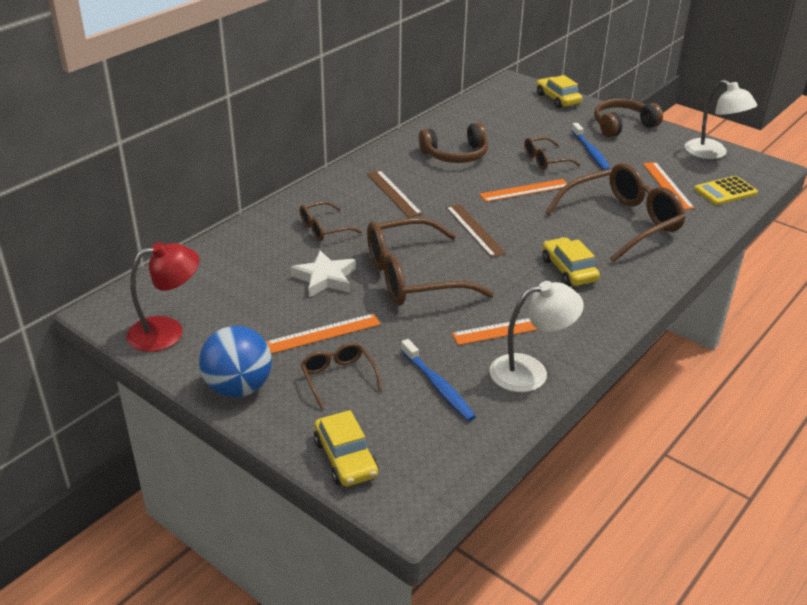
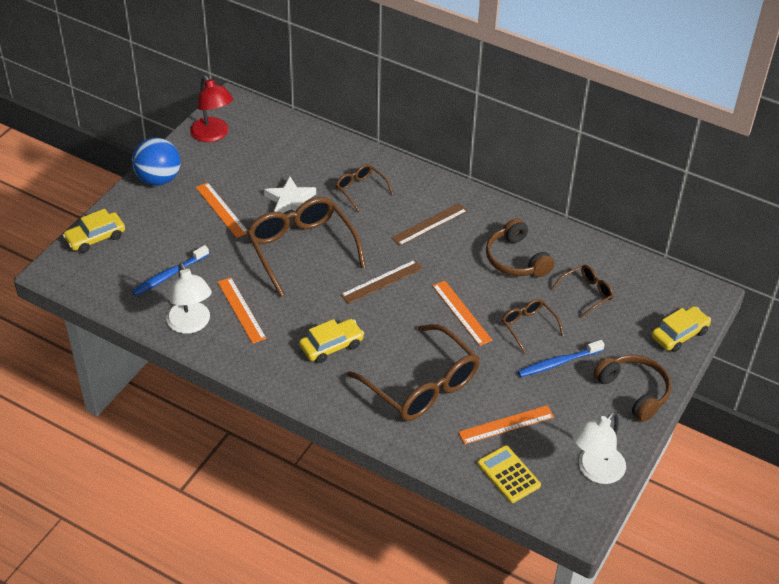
camera: 80 degrees right, 10 degrees up
brown glasses [300,342,382,409] -> brown glasses moved to [552,265,613,318]

